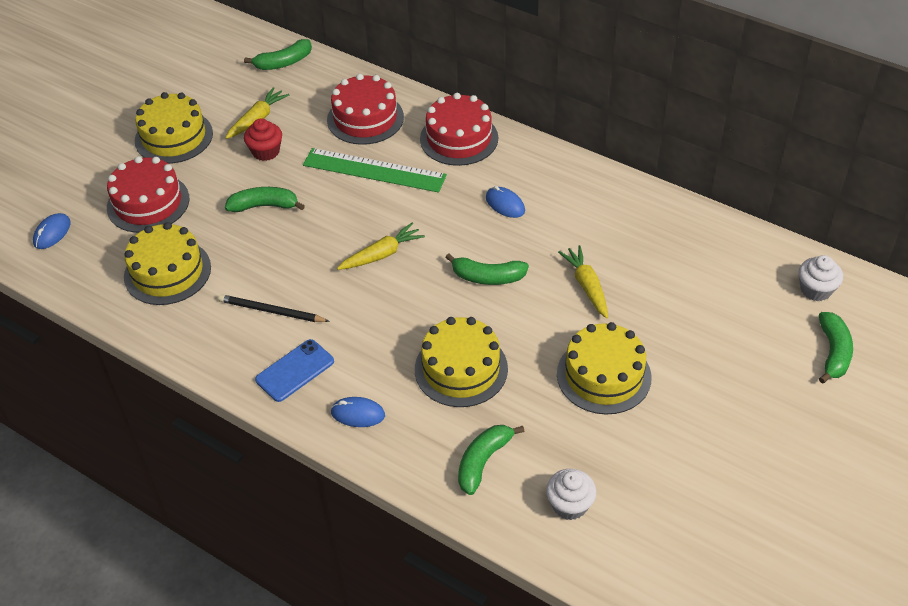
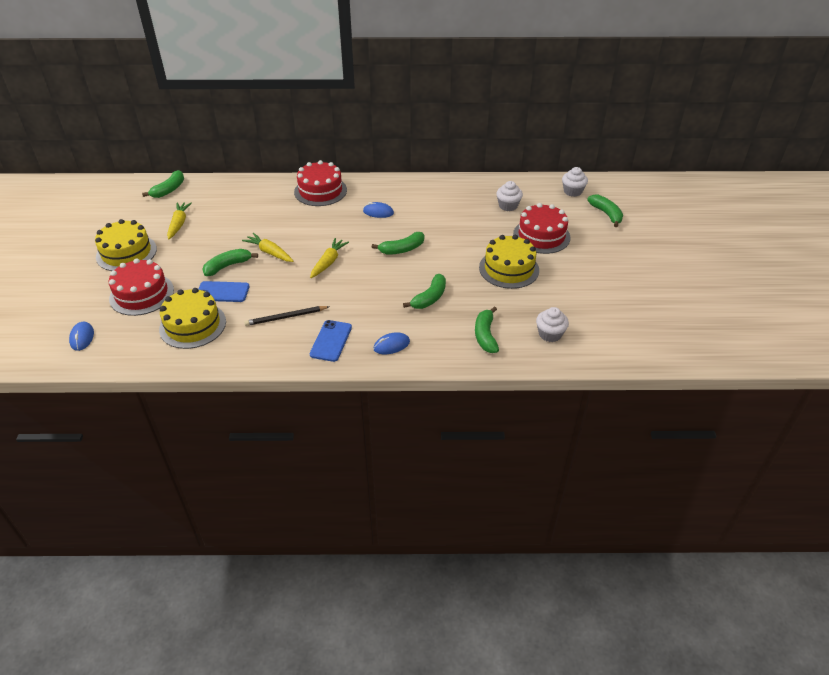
camera: 35 degrees left, 5 degrees down
red cupcake [244,118,282,161] -> none
green ruler [303,148,447,193] -> none
red cake [327,74,404,145] -> red cake moved to [513,203,570,254]
yellow cake [415,317,508,407] -> green banana [403,274,446,309]
yellow carrot [558,245,608,318] -> yellow carrot moved to [242,233,293,262]
none -> blue phone [198,281,250,302]
none -> white cupcake [496,181,523,211]

